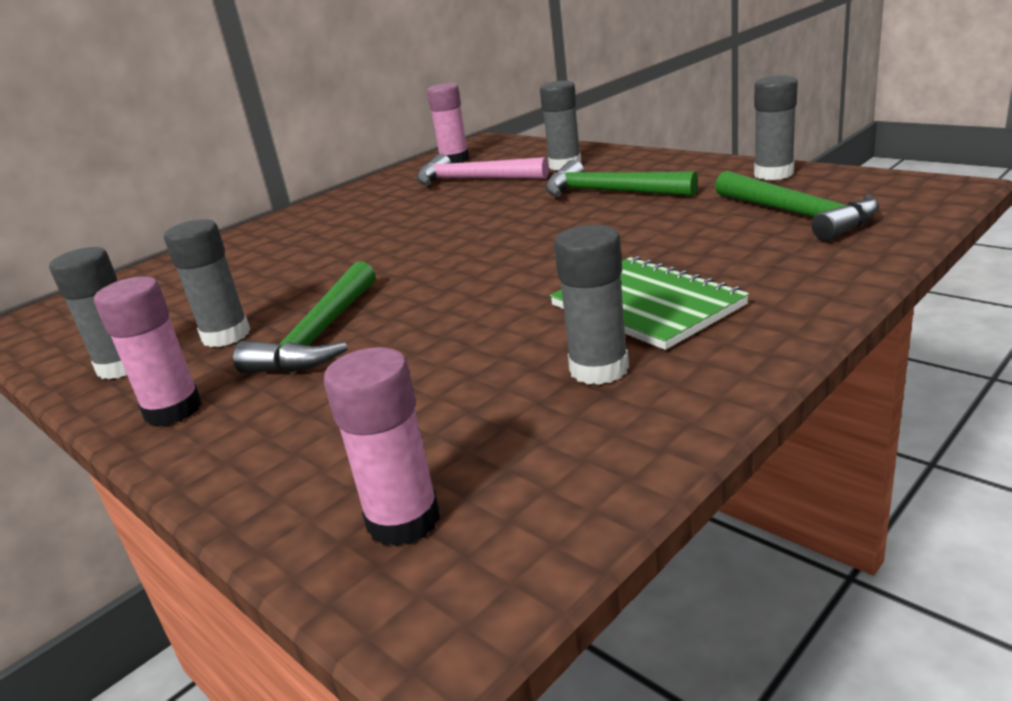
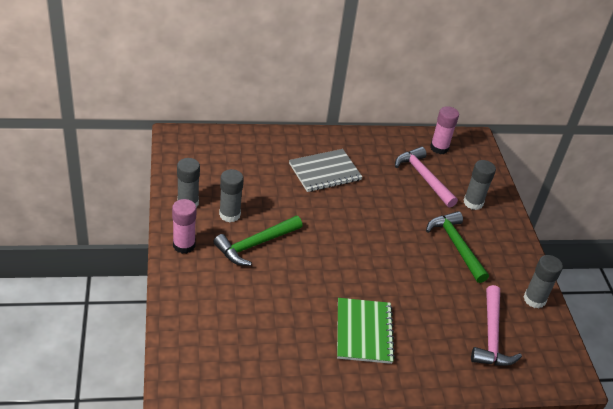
camera: 30 degrees right, 15 degrees up
pink glue stick [324,347,440,547] -> none
grey glue stick [554,225,629,385] -> none
green hammer [715,171,879,241] -> pink hammer [471,285,522,366]
none -> grey notebook [289,149,362,192]

